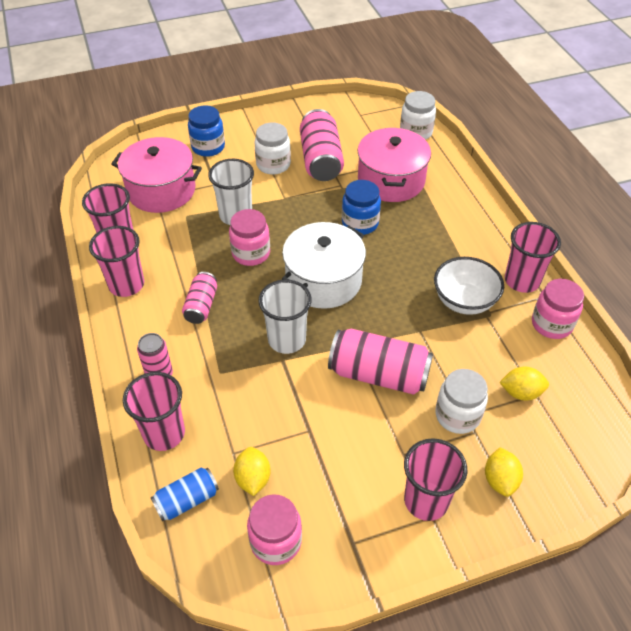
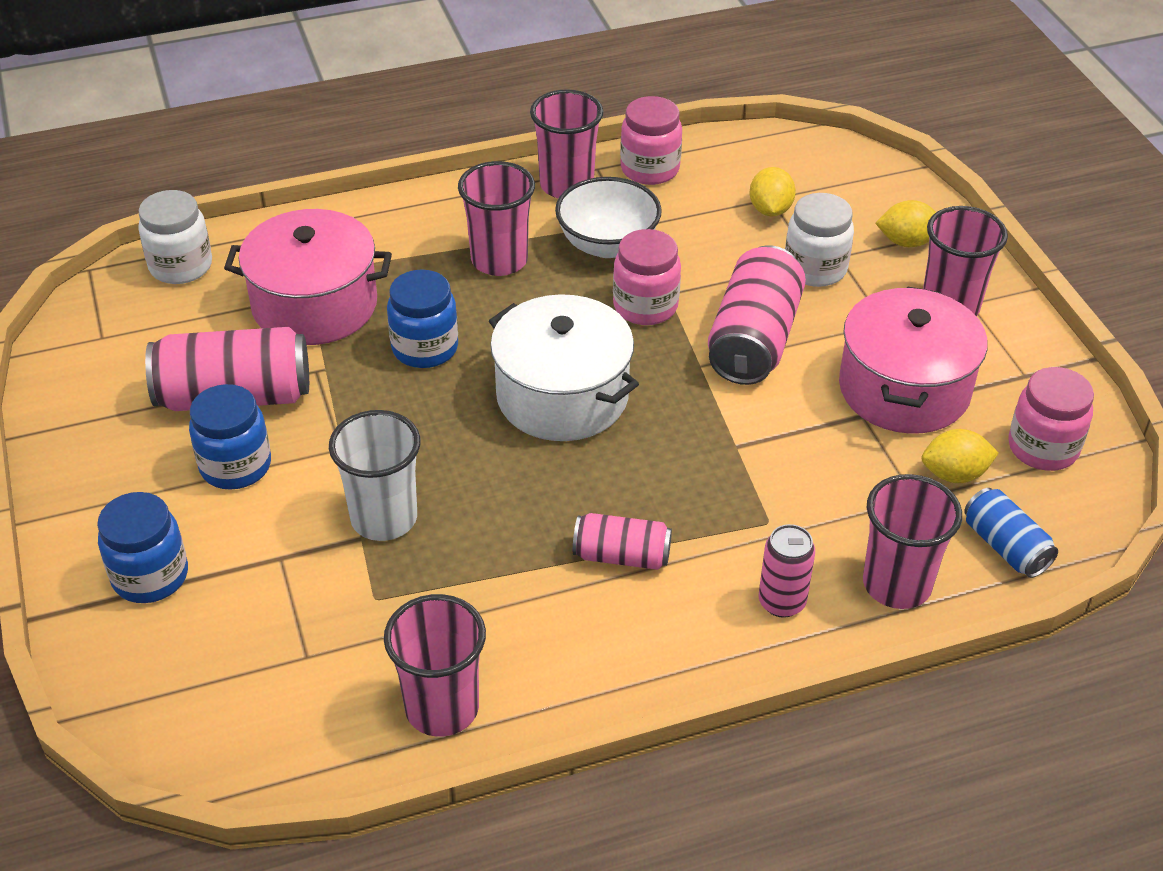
camera: 90 degrees left, 5 degrees down
pink cup [89,226,144,297] -> pink cup moved to [458,161,535,276]
pink pot [111,137,202,213] -> pink pot moved to [839,286,988,434]
pink jar [229,209,270,266] -> pink jar moved to [613,229,681,325]
white jar [254,122,291,175] -> blue jar [189,384,271,490]
white cup [258,280,312,354] -> none

